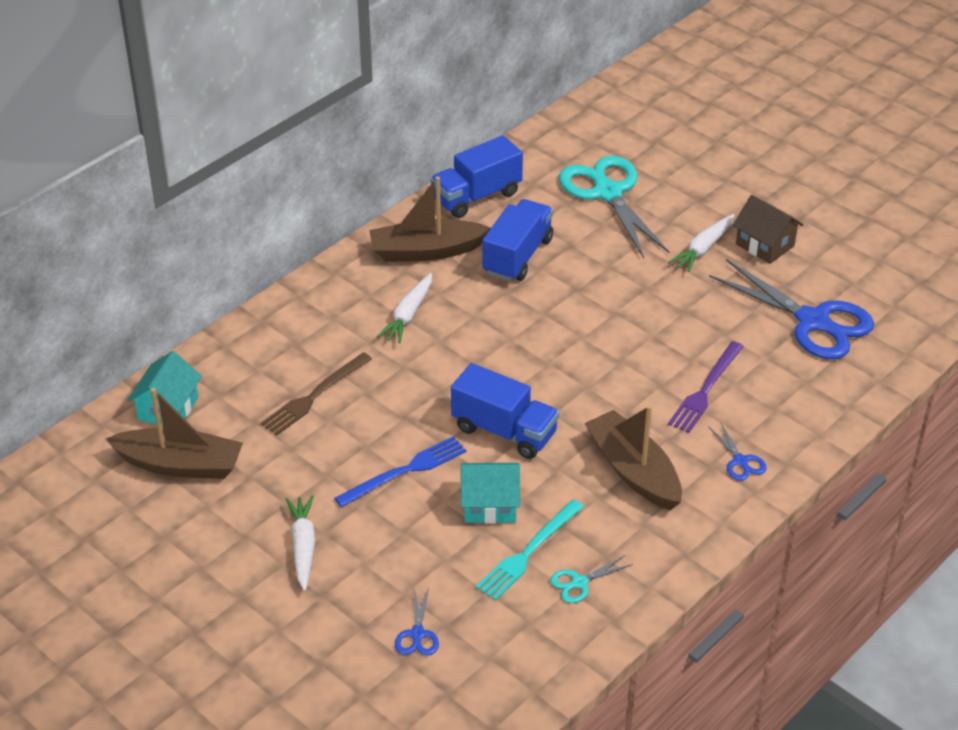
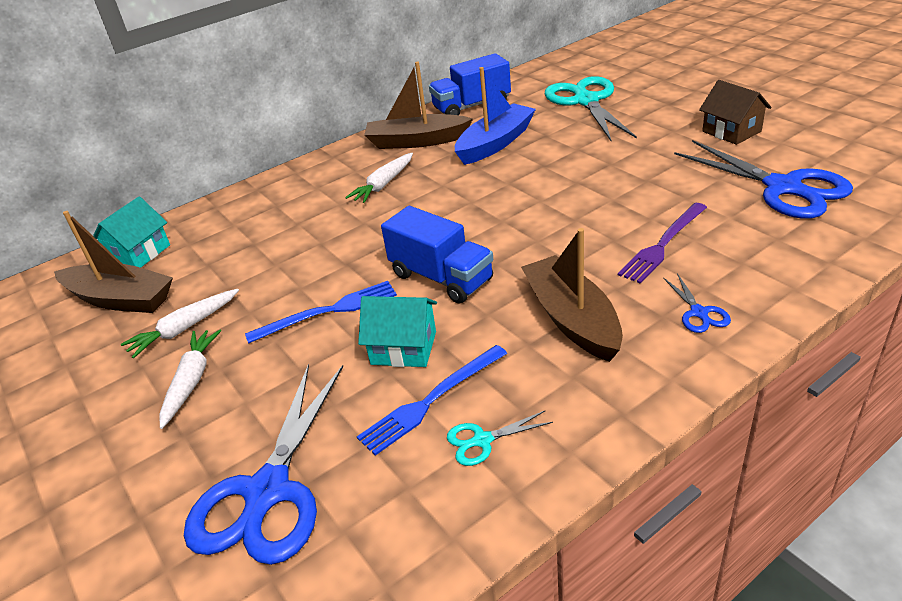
camera: 15 degrees right, 5 degrees down
brown fork [261,352,372,435] -> none
blue scissors [395,587,439,656] -> blue scissors [184,364,343,565], size x2.34
turquoise fork [476,499,584,600] -> blue fork [357,345,507,456]
blue truck [482,199,553,281] -> blue boat [455,67,536,165]
white carrot [669,214,734,272] -> white carrot moved to [121,289,239,359]

